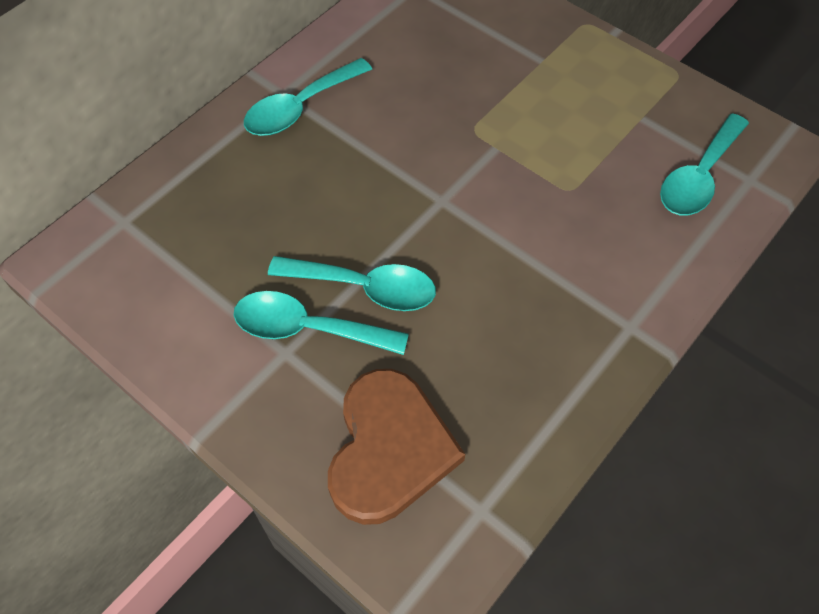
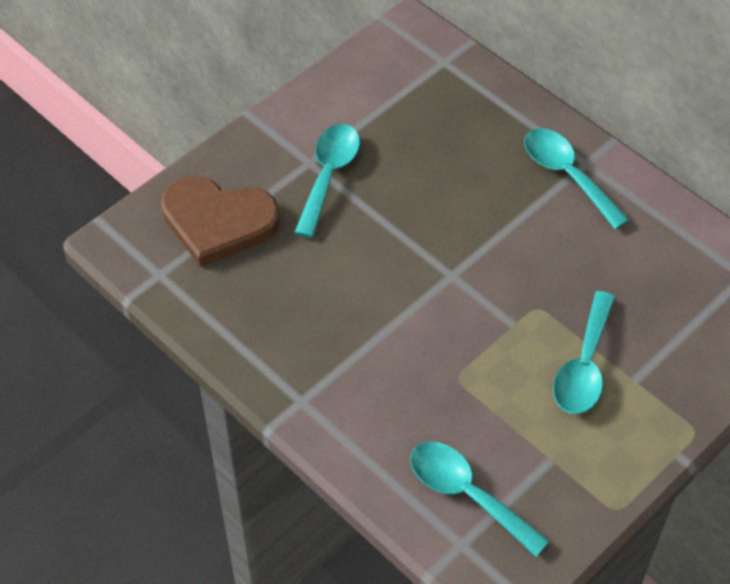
camera: 95 degrees right, 5 degrees down
turquoise spoon [268,256,436,311] -> turquoise spoon moved to [553,291,616,414]

